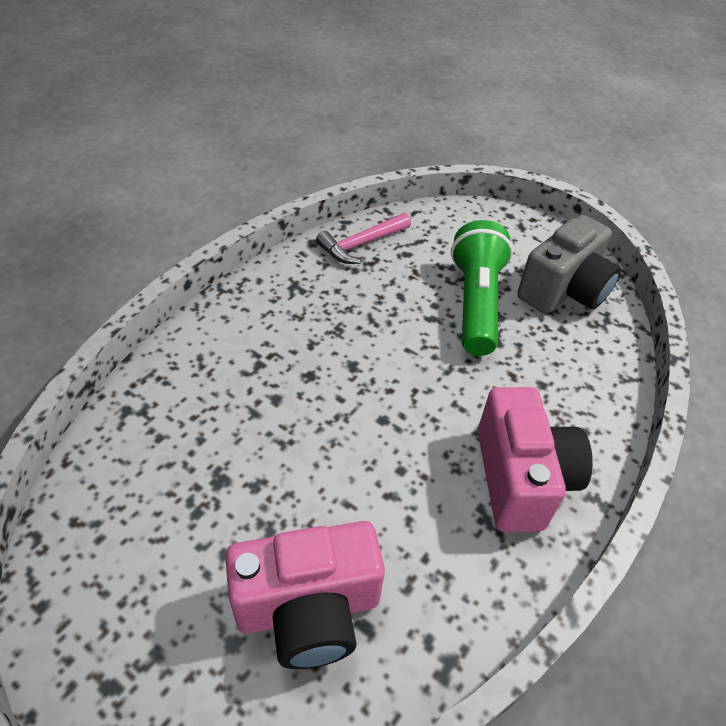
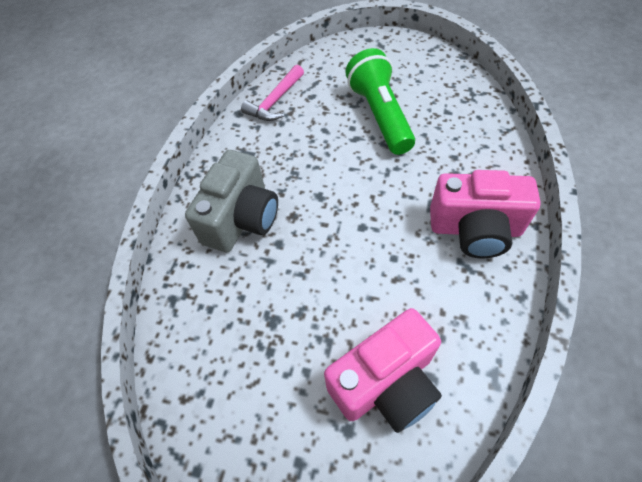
camera: 15 degrees left, 10 degrees up
pink camera [478,387,593,532] -> pink camera turned 120 degrees clockwise [430,170,541,258]
grey camera [517,215,621,314] -> grey camera moved to [185,150,278,252]

